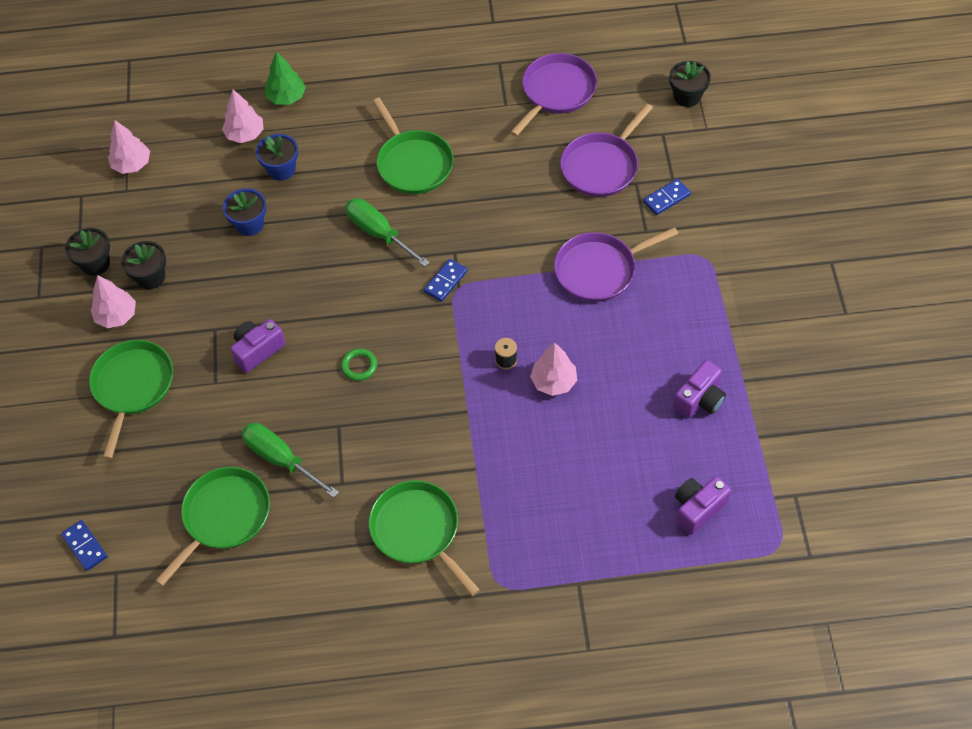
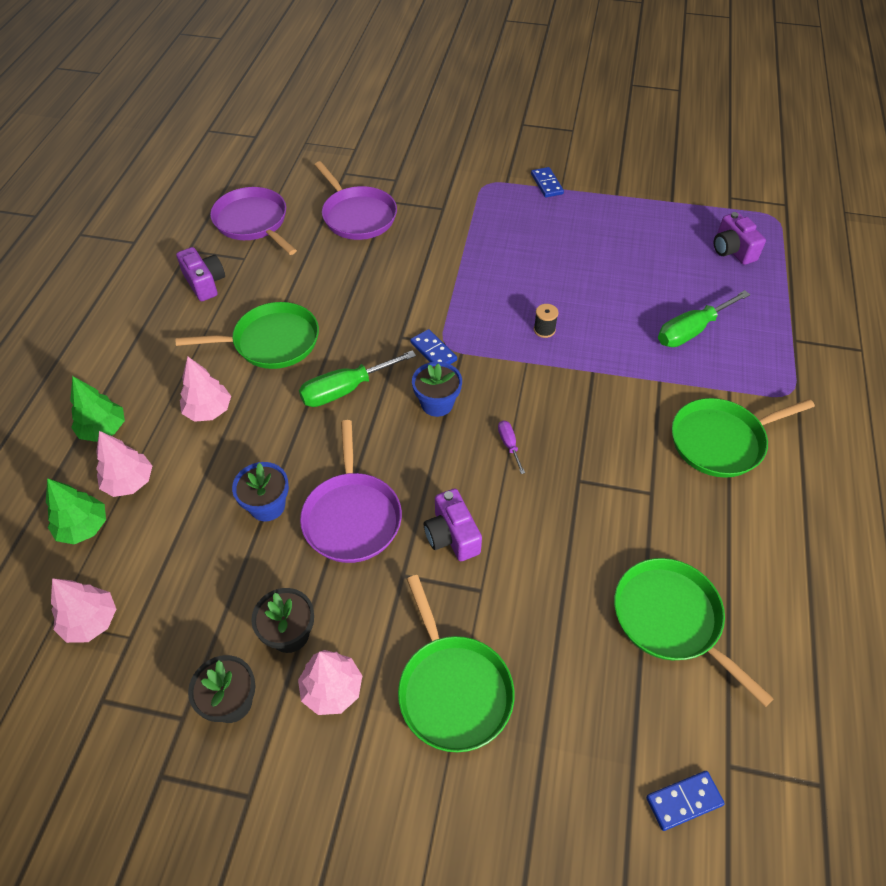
camera: 75 degrees left, 5 degrees down
green pan [89,340,173,460] -> green pan turned 135 degrees counterclockwise [398,575,515,752]
green screwdriver [242,423,339,498] -> green screwdriver moved to [658,290,750,347]
blue flower pot [256,134,298,181] -> blue flower pot moved to [412,362,462,417]
green ring [341,348,377,381] -> purple screwdriver [498,420,525,474]
pink tree [530,342,577,396] -> pink tree moved to [180,357,231,422]
purple pan [554,227,678,302] -> purple pan moved to [300,420,402,563]
blue domino [643,179,691,215] -> blue domino moved to [531,167,564,198]
black flower pot [669,61,711,107] -> none
purple camera [673,360,726,418] -> purple camera moved to [176,247,225,301]
none -> green tree [46,478,106,544]

